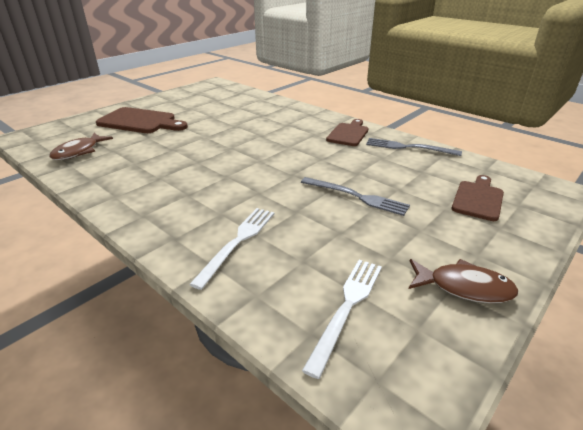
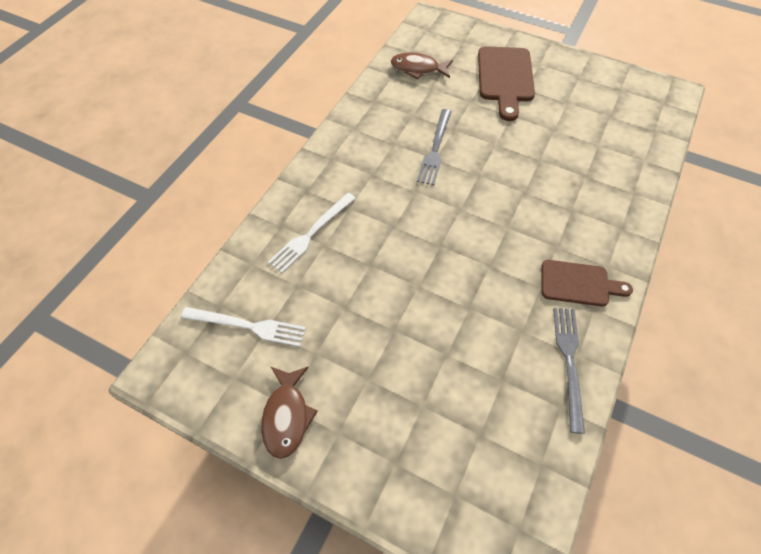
camera: 75 degrees right, 25 degrees up
white fork [189,208,274,290] -> white fork turned 120 degrees clockwise [268,193,356,273]
grey fork [301,177,410,216] -> grey fork moved to [417,109,452,185]
brown cutting board [452,175,504,221] -> none

